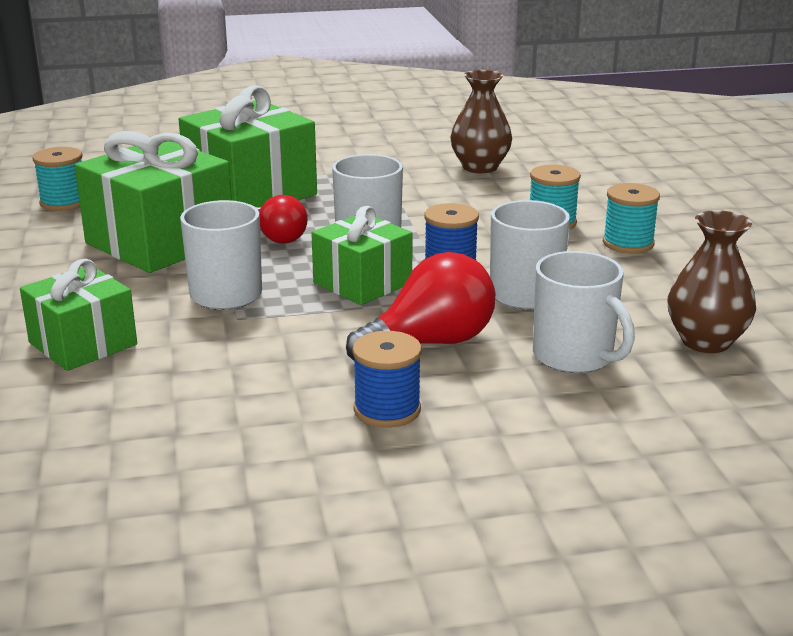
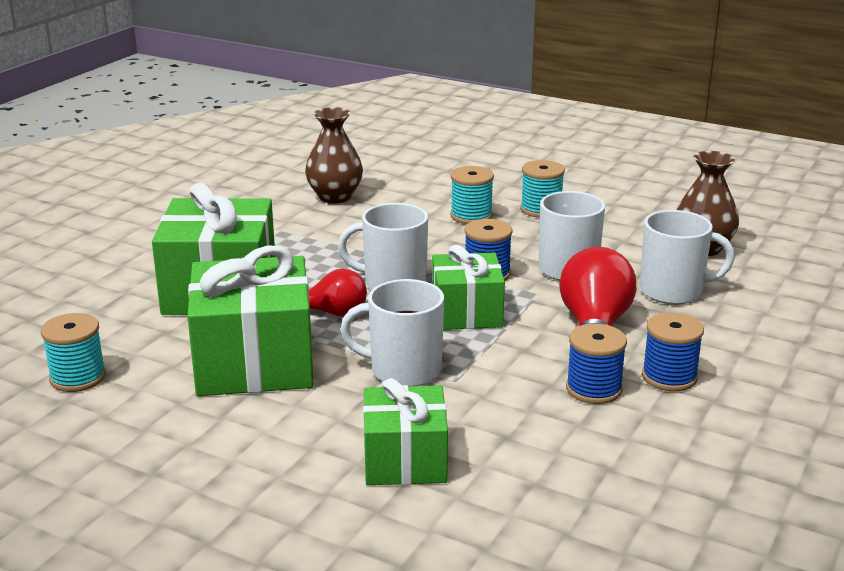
camera: 50 degrees left, 0 degrees up
none -> blue spool [566,324,627,404]

